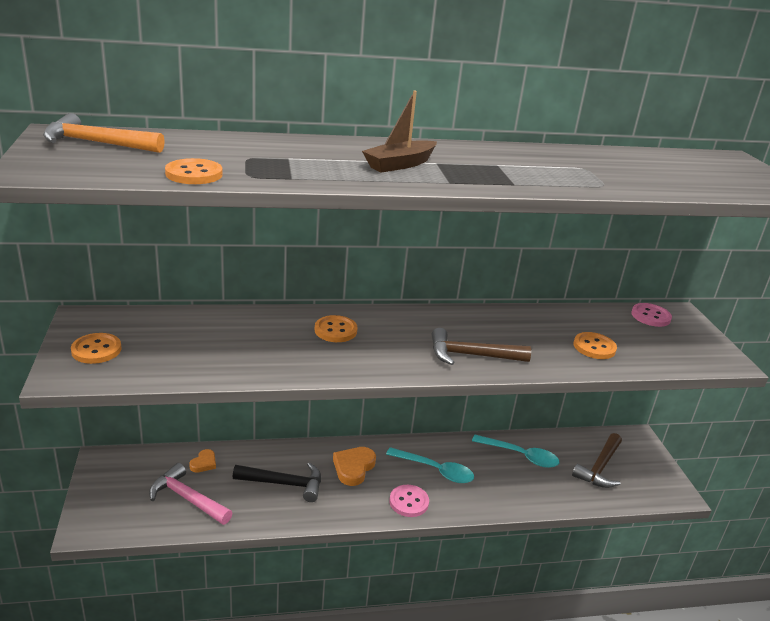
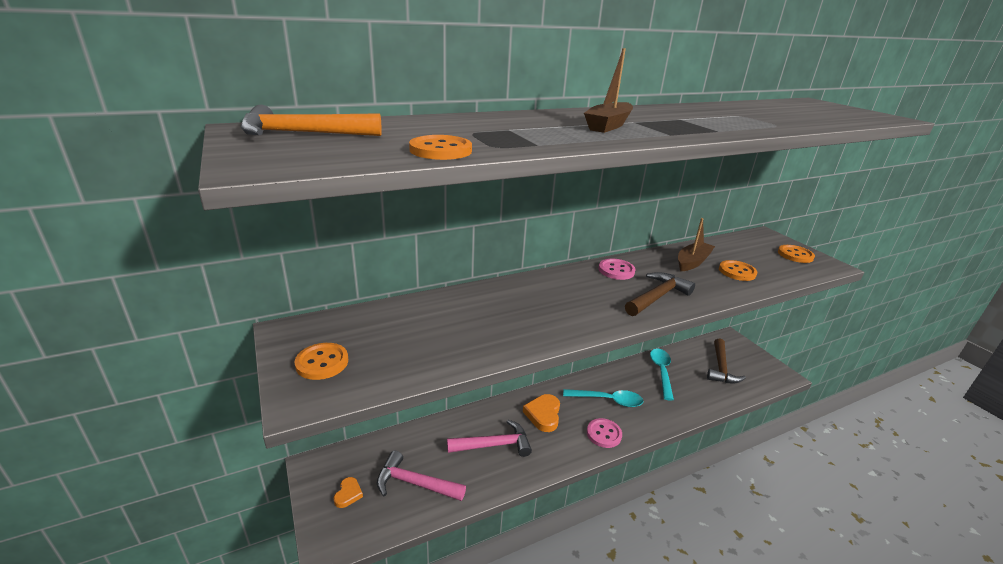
camera: 15 degrees left, 0 degrees up
orange heart [189,449,216,472] -> orange heart moved to [333,477,363,508]
black hammer [233,462,321,502] -> pink hammer [447,420,532,457]
orange button [315,315,358,342] -> orange button moved to [778,245,815,263]
brown hammer [432,328,531,365] -> brown hammer turned 150 degrees clockwise [625,272,695,316]
turquoise spoon [472,435,559,468] -> turquoise spoon turned 90 degrees counterclockwise [650,349,674,401]
pink button [631,303,672,327] -> pink button moved to [599,259,636,280]
none -> brown boat [678,218,715,271]

